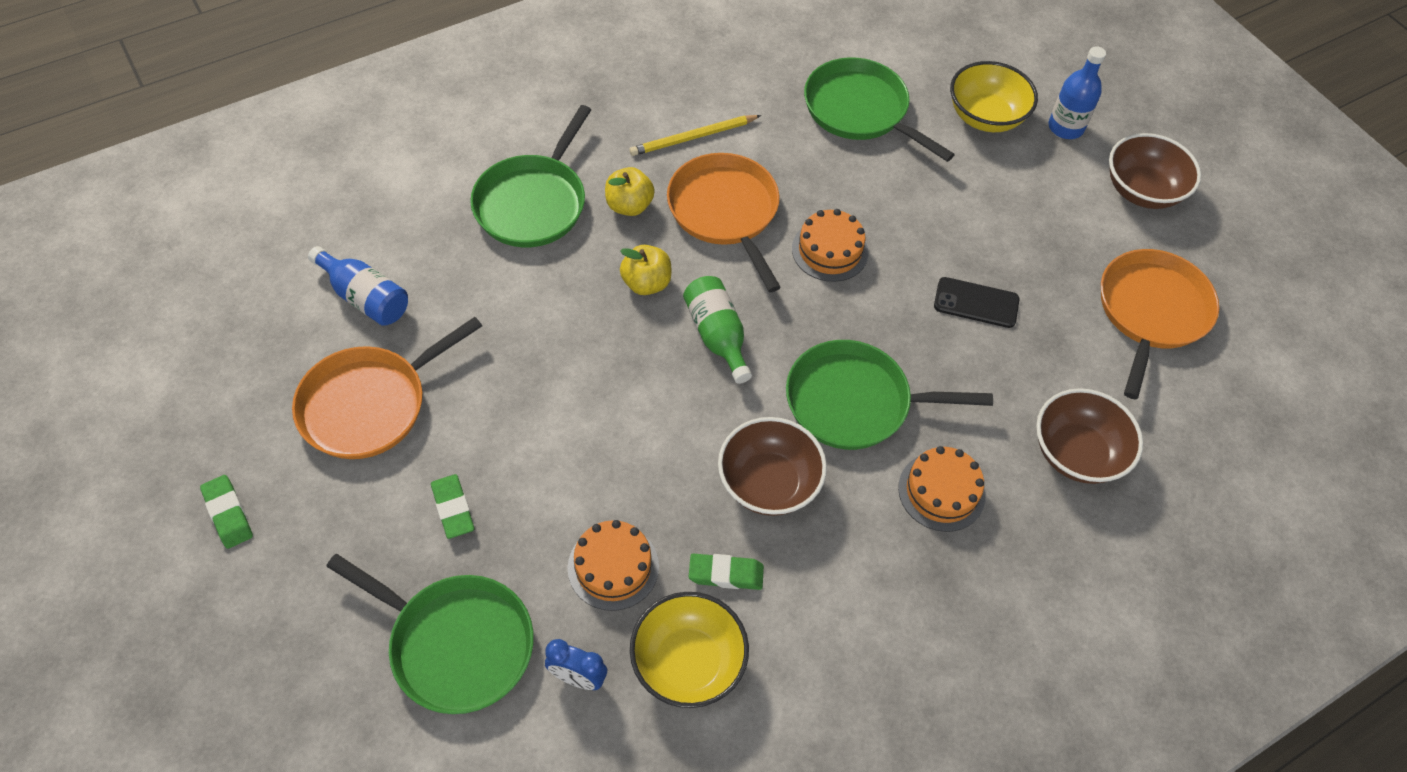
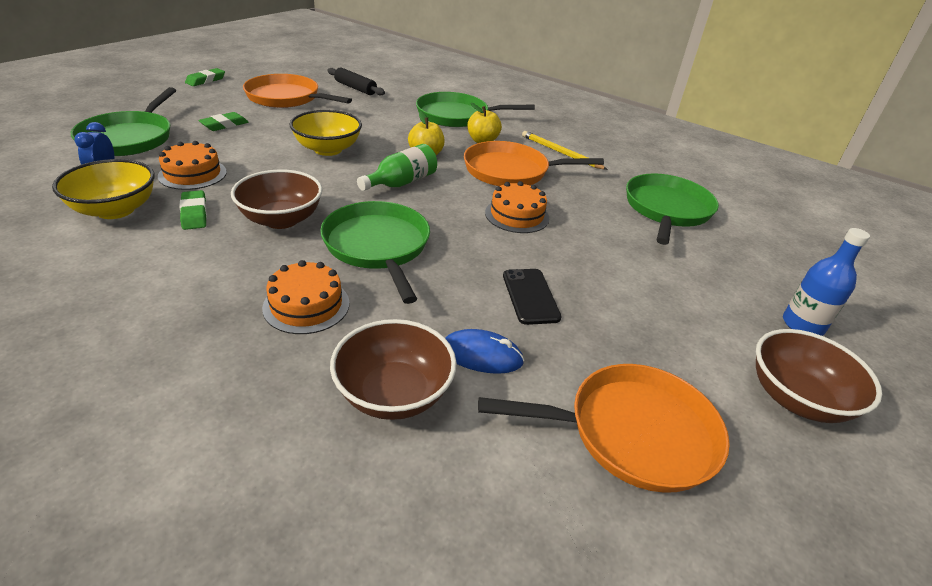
camera: 65 degrees right, 20 degrees down
blue bottle [308,246,408,326] -> black rolling pin [327,67,385,95]
orange pan [667,153,781,292] -> orange pan turned 135 degrees counterclockwise [464,141,604,186]
yellow bowl [950,61,1038,132] -> yellow bowl moved to [289,110,362,156]
none -> blue mouse [445,329,524,374]

